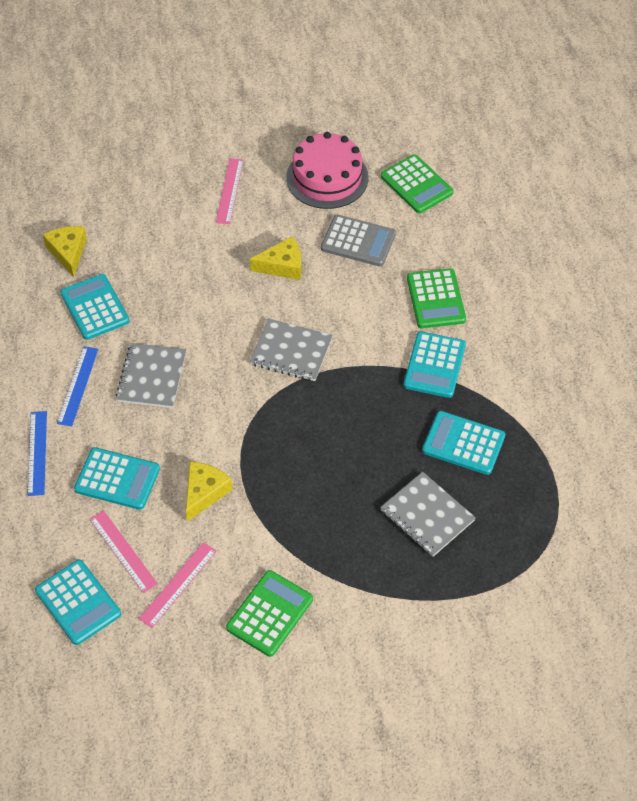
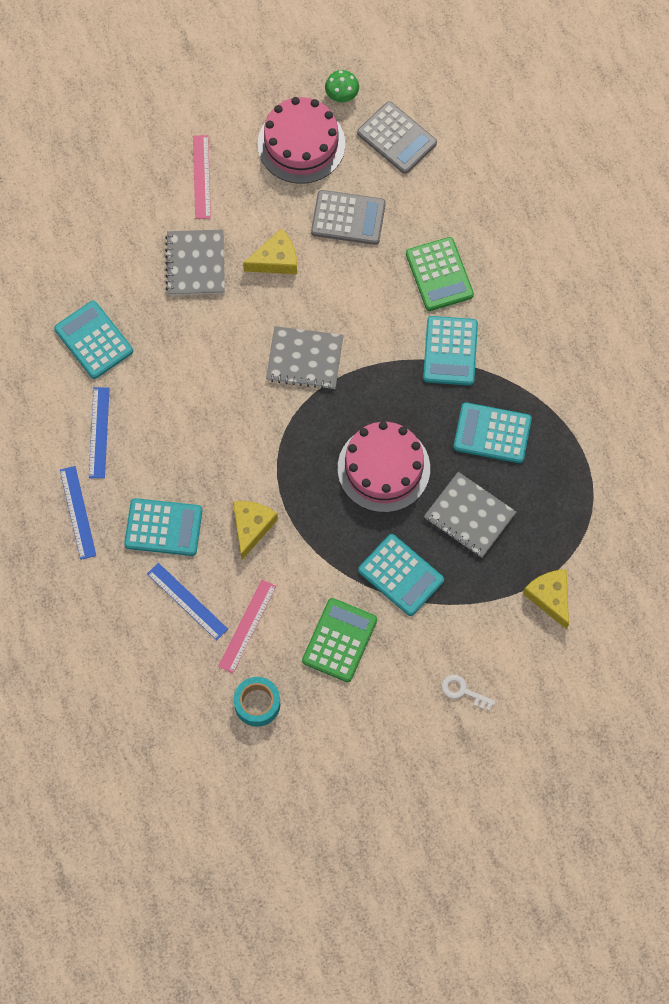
camera: 10 degrees left, 15 degrees up
turquoise calculator [35,560,121,645] -> turquoise calculator moved to [358,534,444,616]
yellow cheese [43,226,87,277] -> yellow cheese moved to [523,569,569,629]
pink ruler [90,510,158,593] -> blue ruler [147,563,228,640]
grey notebook [116,343,186,408] -> grey notebook moved to [165,230,225,295]
green calculator [381,154,453,213] -> grey calculator [357,101,437,174]
none -> turquoise tape [234,677,280,727]
none -> green mushroom [325,70,359,102]
none -> pink cake [338,421,430,512]
none -> white key [442,675,495,711]

